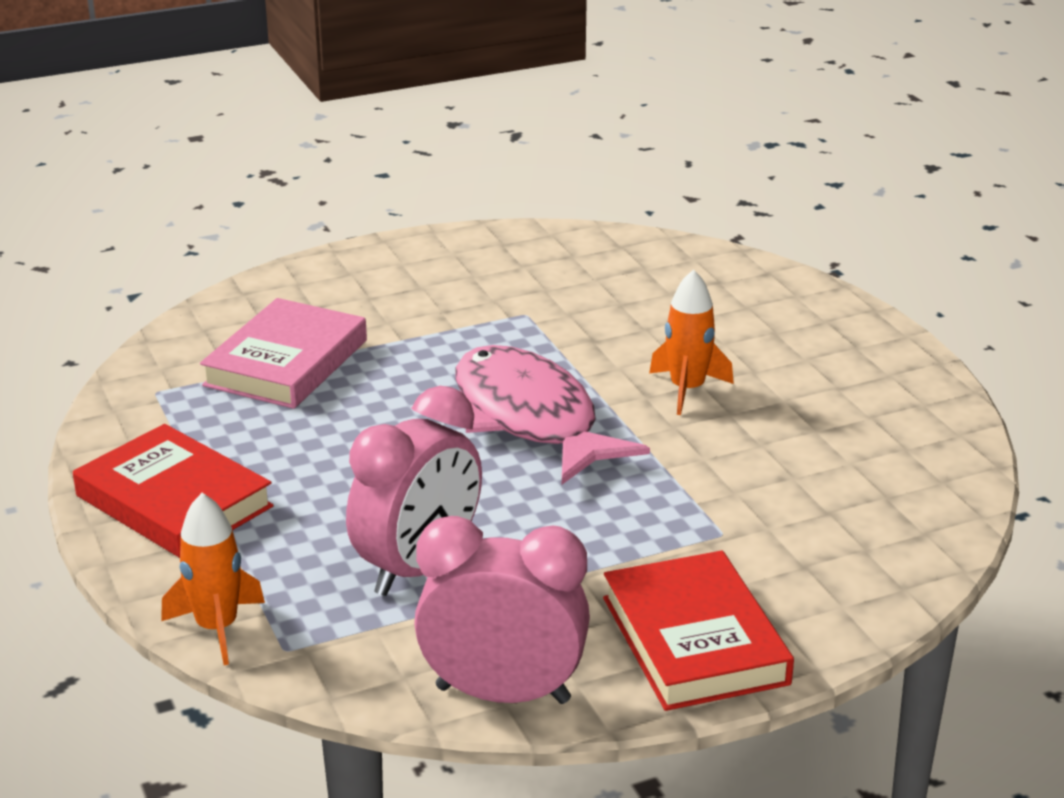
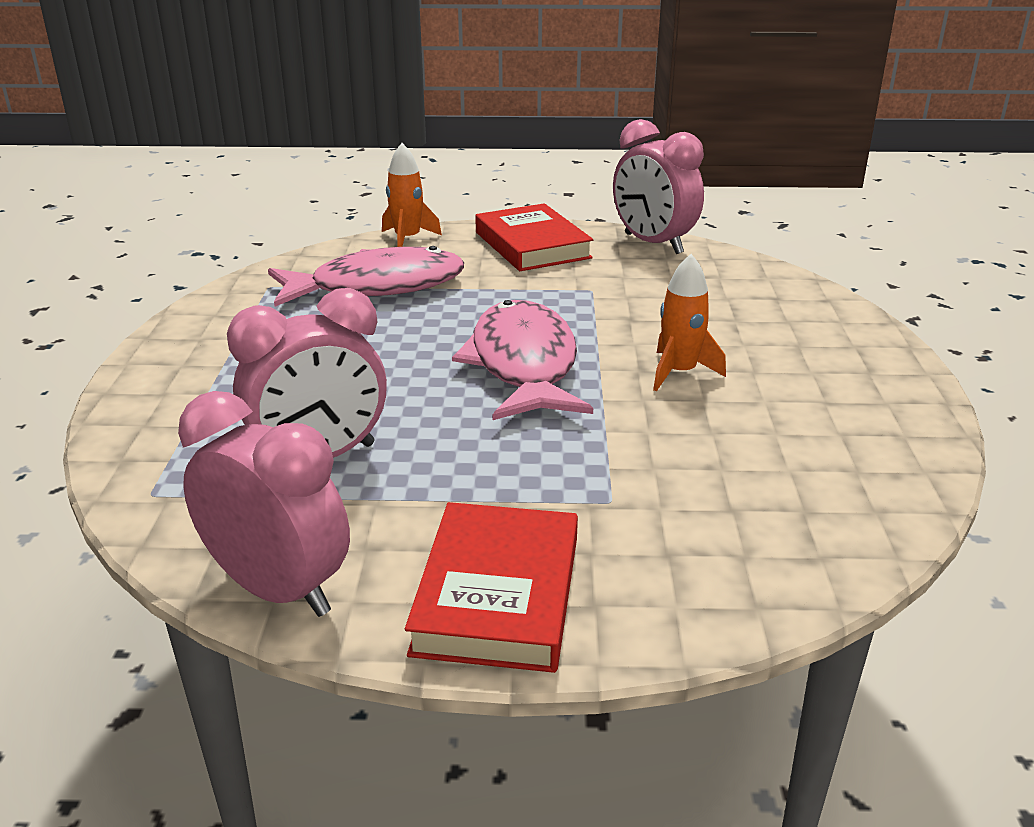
camera: 25 degrees right, 0 degrees up
red book [73,424,274,558] -> red book moved to [475,203,593,271]
orange rocket [161,493,265,665] -> orange rocket moved to [382,143,442,247]
pink book [200,298,367,409] -> pink fish [268,246,464,306]
none -> pink clock [613,119,704,254]

